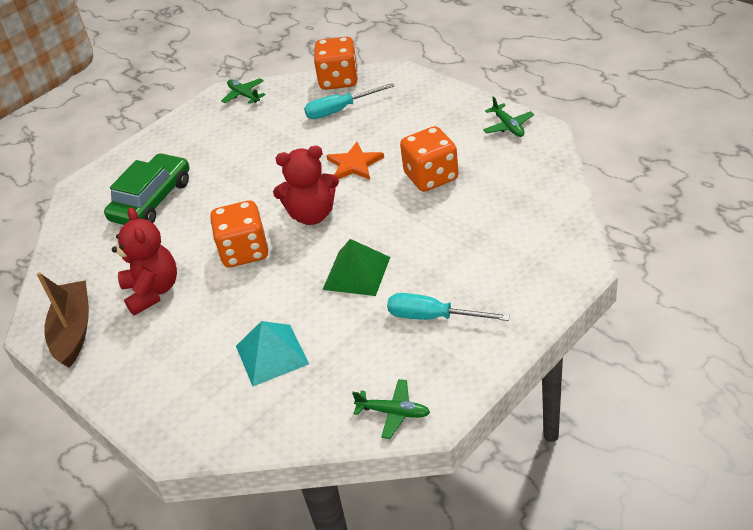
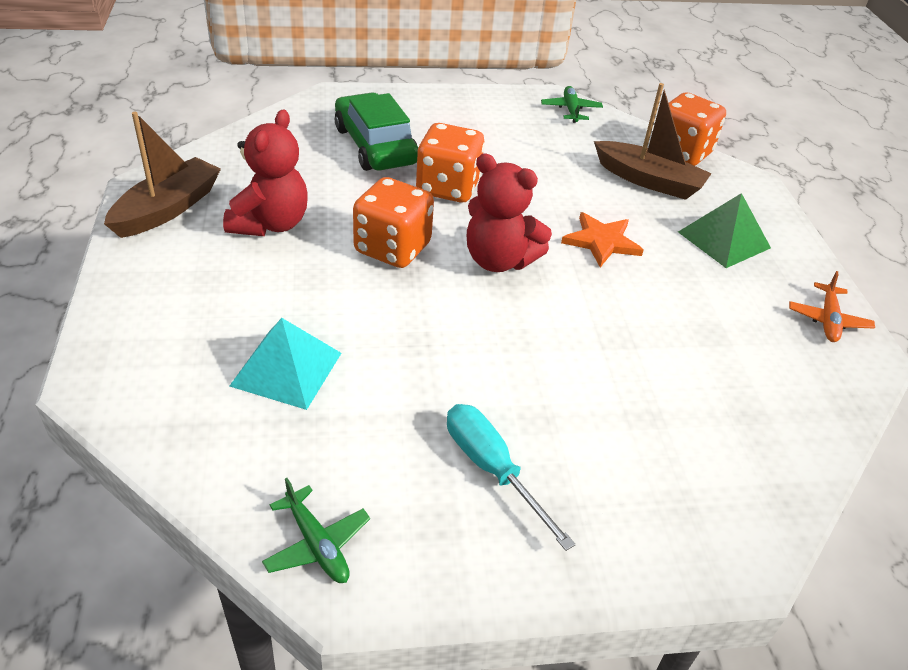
camera: 30 degrees right, 0 degrees up
green car [104,153,189,225] -> green car turned 90 degrees counterclockwise [335,92,418,171]
turquoise screwdriver [304,83,395,119] -> brown boat [594,83,712,200]
green pyramid [322,239,390,296] -> green pyramid moved to [678,193,771,268]
orange dice [400,126,459,192] -> orange dice moved to [416,123,485,202]
green plane [483,96,534,137] -> orange plane [789,271,875,342]

